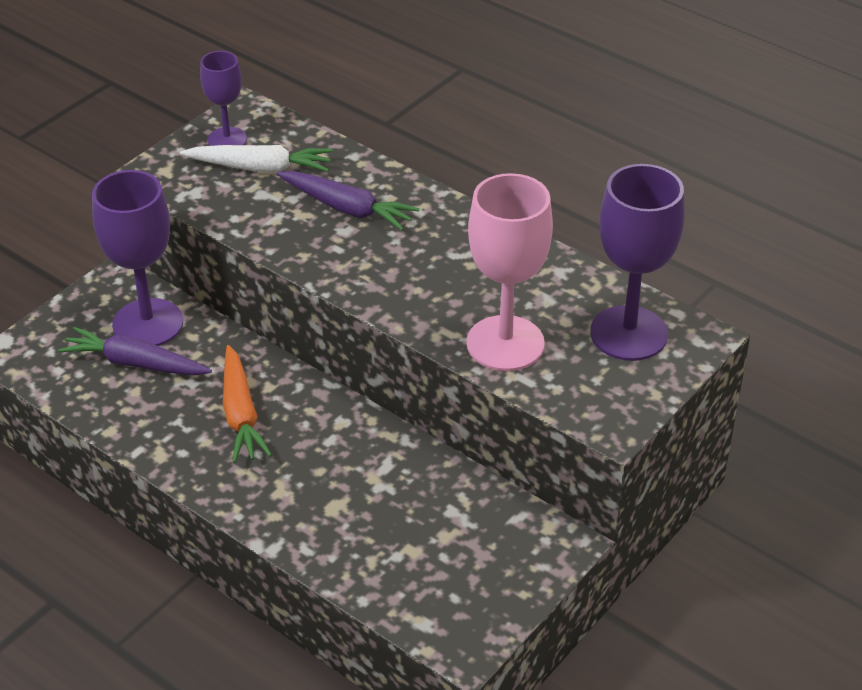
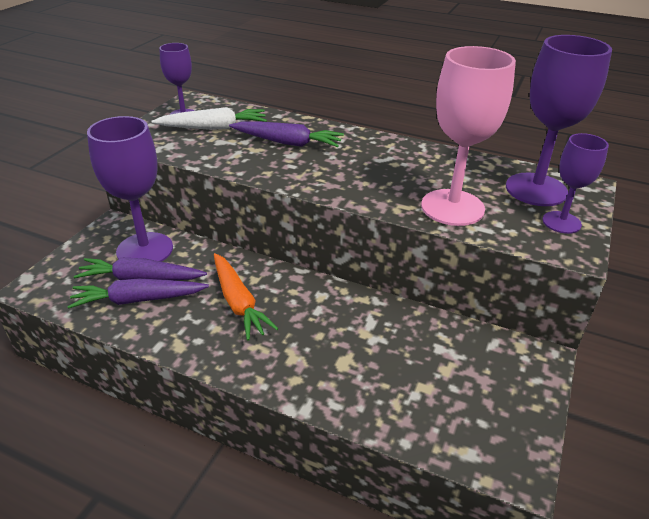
camera: 15 degrees left, 5 degrees down
none -> purple carrot [67,278,209,309]
none -> purple goblet [543,133,609,234]

